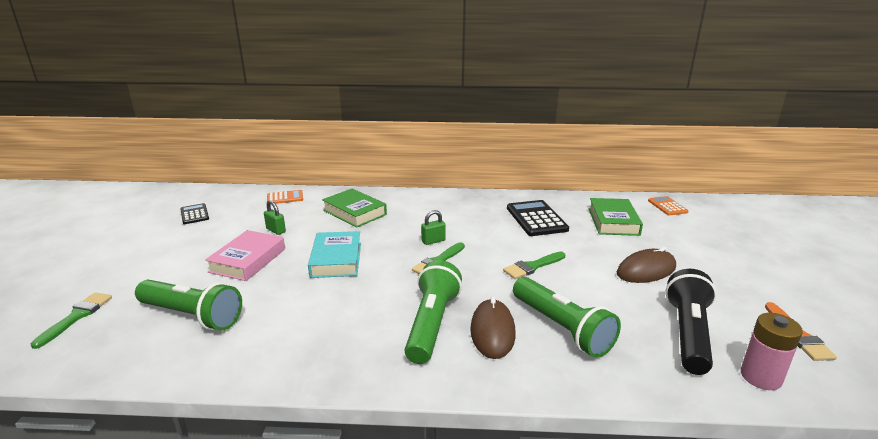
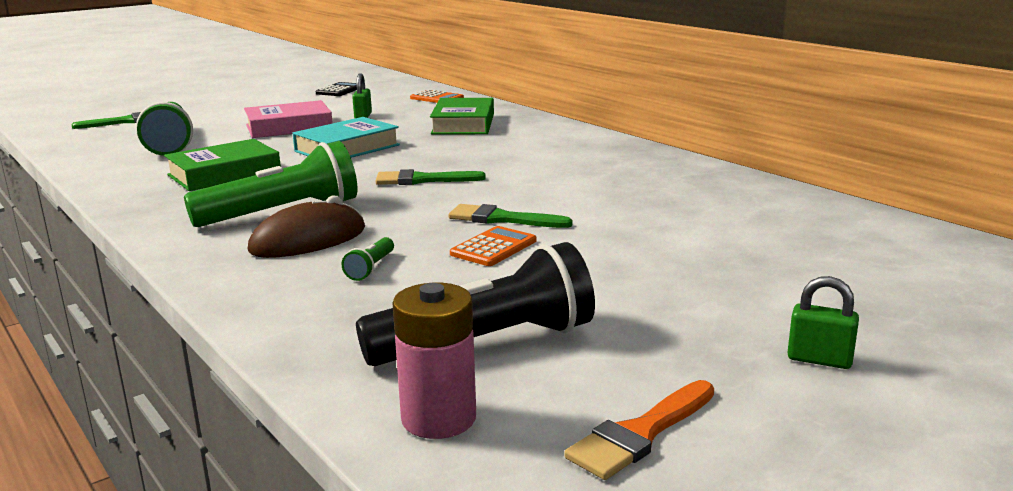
camera: 50 degrees right, 5 degrees down
green padlock [421,210,446,245] -> green padlock moved to [787,276,859,369]
black calculator [507,200,569,236] -> none
green flashlight [513,277,621,358] -> green flashlight [342,237,394,281], size x0.41
green book [589,198,643,236] -> green book moved to [164,139,281,191]
brown mouse [617,247,676,283] -> none
orange calculator [648,196,688,215] -> orange calculator moved to [450,226,536,266]

